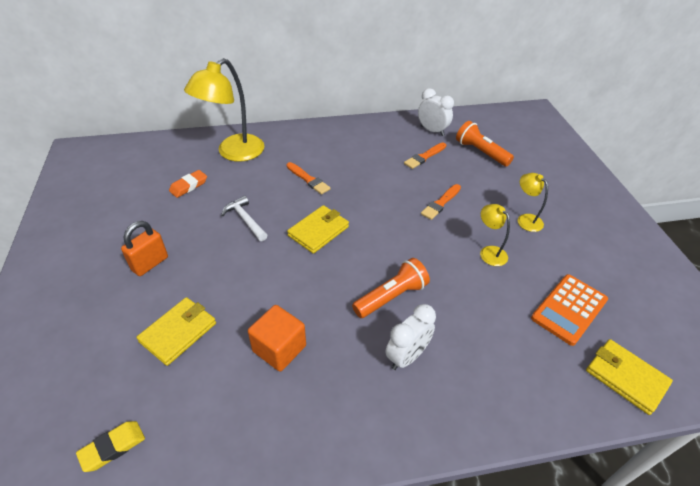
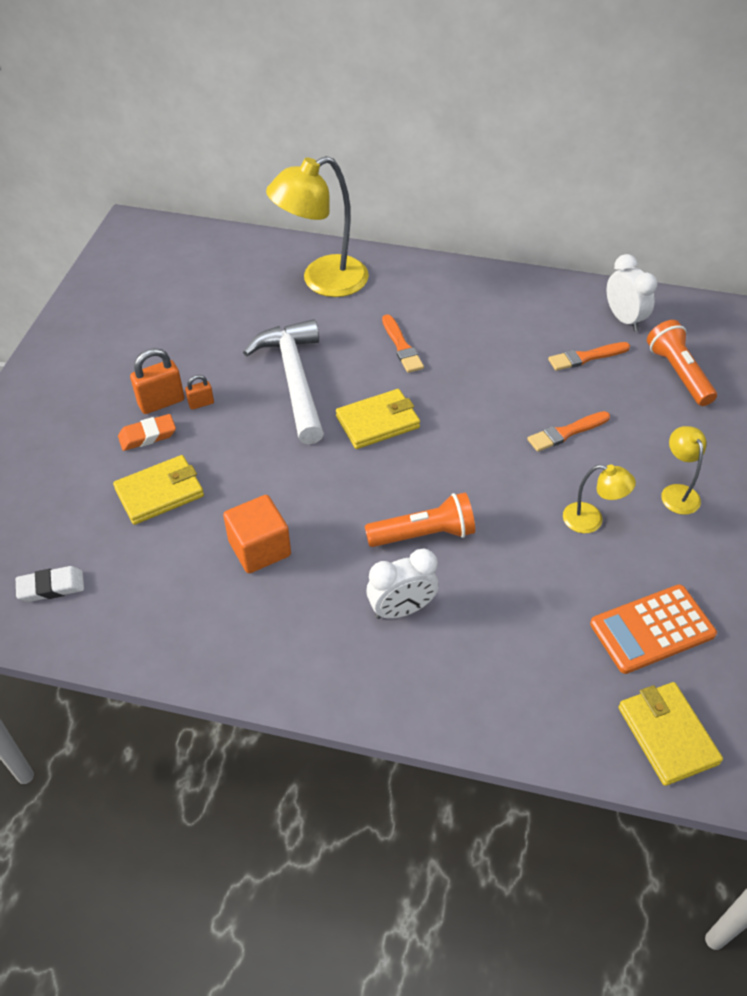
camera: 25 degrees right, 5 degrees up
yellow eraser [76,421,145,472] -> white eraser [16,566,84,602]
orange eraser [169,170,207,198] -> orange eraser moved to [118,414,176,451]
white hammer [221,196,267,241] -> white hammer [243,319,324,444], size x1.85
yellow lamp [480,204,510,266] -> yellow lamp turned 120 degrees clockwise [563,465,636,533]
none -> orange padlock [185,375,214,410]

